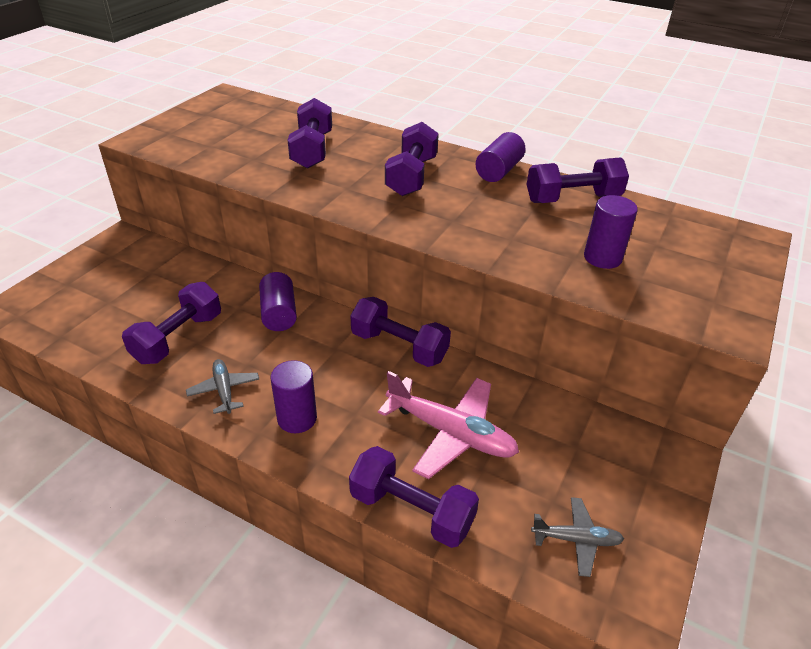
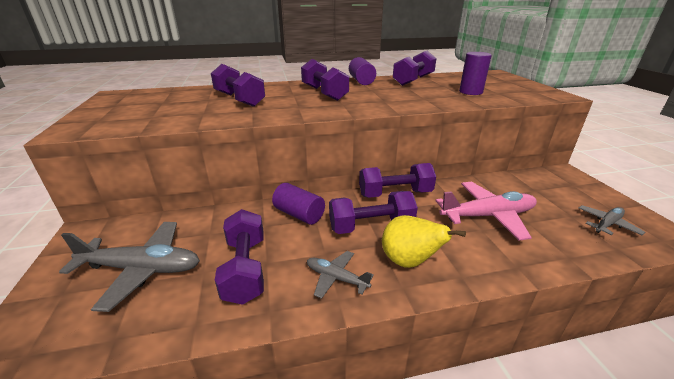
camera: 40 degrees left, 10 degrees down
purple cylinder [271,360,317,433] -> yellow pear [382,215,466,268]
purple dumbbell [349,446,479,548] -> purple dumbbell moved to [329,191,418,234]
none -> grey plane [59,222,200,312]

